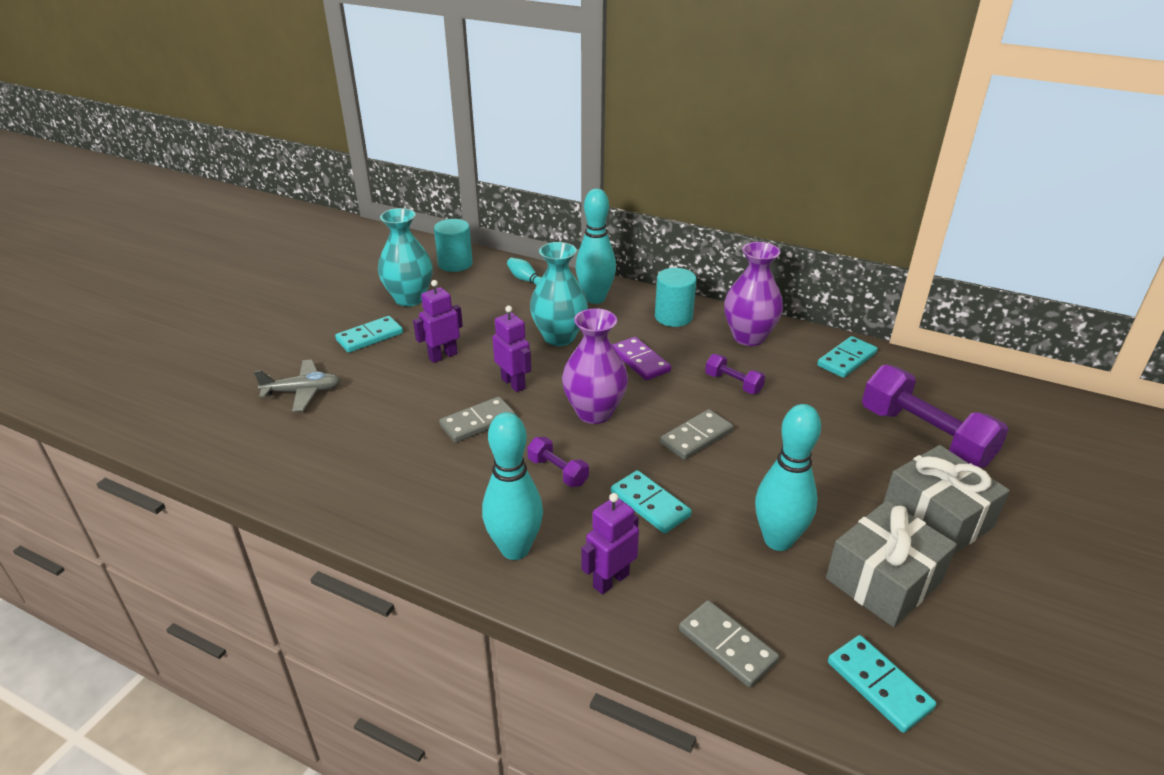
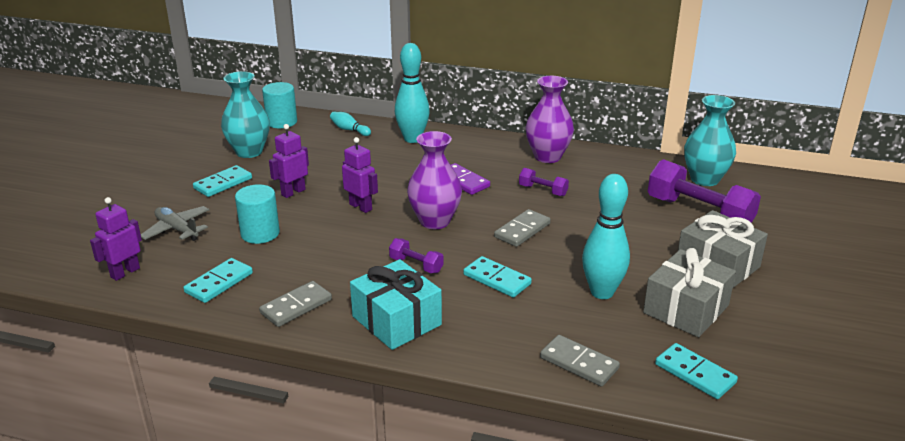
camera: 10 degrees left, 5 degrees down
grey plane [254,360,341,412] -> grey plane turned 120 degrees counterclockwise [141,206,209,241]
grey domino [439,397,516,443] -> grey domino moved to [259,281,332,327]
turquoise bowling pin [482,412,543,560] -> turquoise gift [350,259,442,350]
turquoise vase [530,242,588,346] -> turquoise vase moved to [684,95,736,186]
purple robot [582,493,639,595] -> purple robot moved to [90,197,142,281]
turquoise cylinder [655,268,696,327] -> turquoise cylinder moved to [235,184,280,244]
turquoise domino [817,336,878,378] -> turquoise domino moved to [183,258,253,303]

